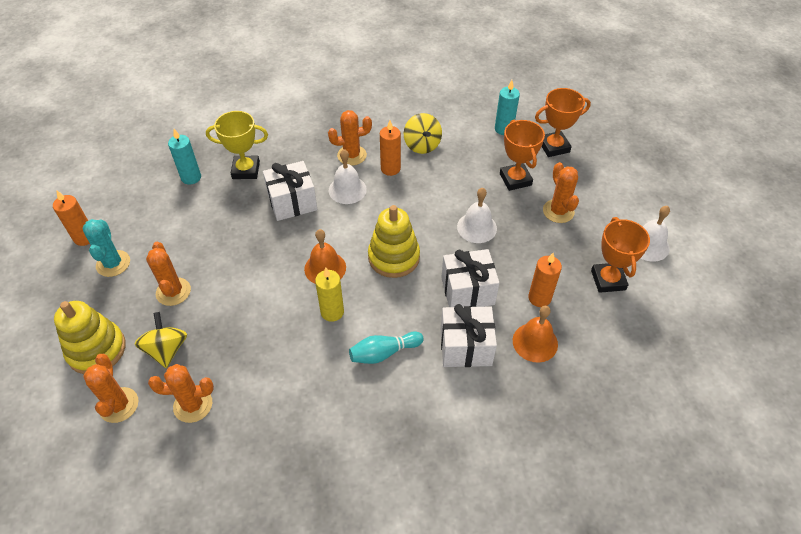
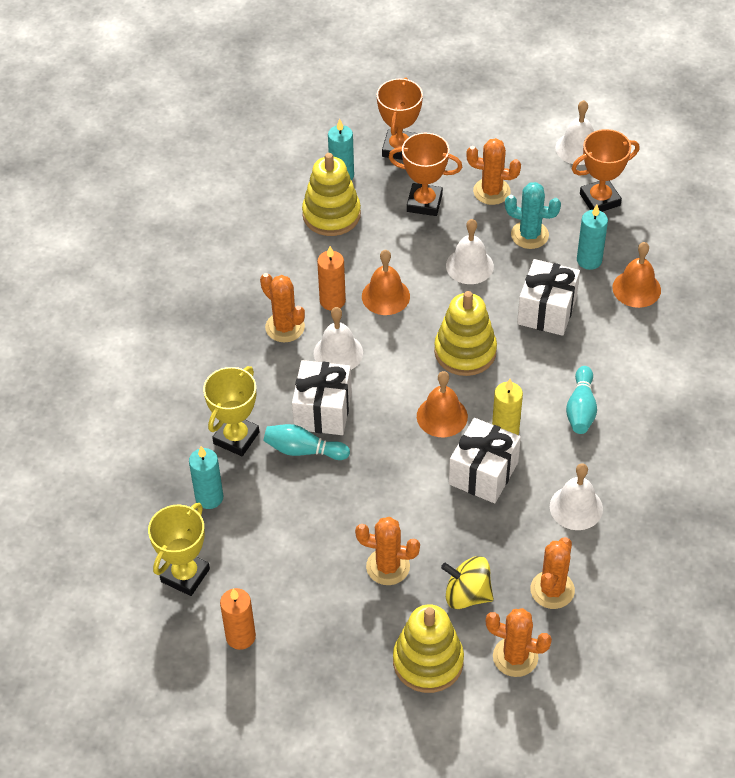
camera: 60 degrees left, 0 degrees up
turquoise cactus [82,219,130,277] -> turquoise cactus moved to [505,182,561,249]
orange cactus [328,110,372,166] -> orange cactus turned 60 degrees counterclockwise [260,273,305,342]
yellow spinning top [404,113,442,154] -> none
white gift [441,304,497,367] -> white gift moved to [449,418,521,503]
orange candle [528,253,562,307] -> turquoise candle [577,205,608,270]
orange trophy [591,217,650,293] -> orange trophy turned 45 degrees counterclockwise [572,129,640,212]
none -> yellow trophy [148,503,210,596]
none -> turquoise bowling pin [264,424,350,460]
none -> yellow stacking toy [302,153,361,236]
none -> orange bell [362,250,410,315]
none -> white bell [550,463,603,530]

